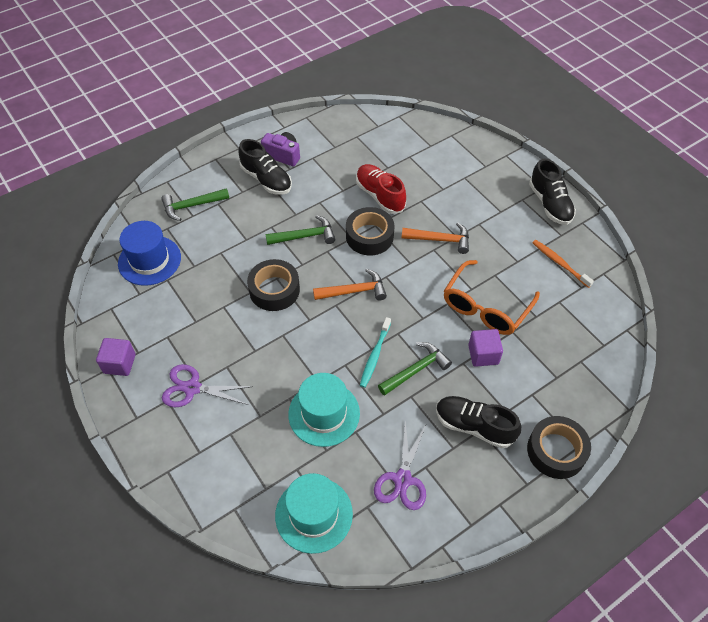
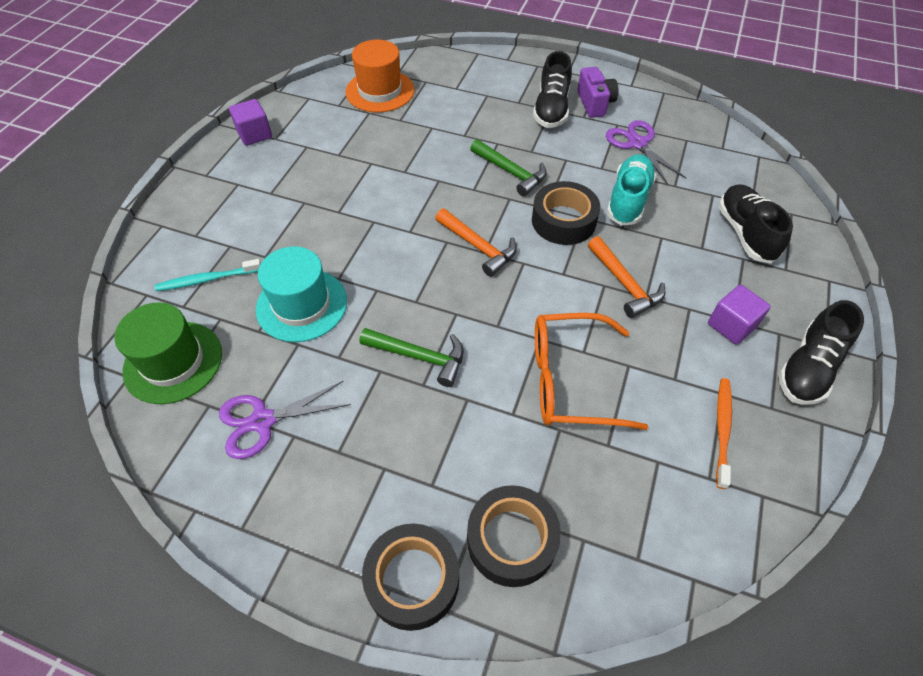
camera: 55 degrees right, 0 degrees up
blue hat [118,221,181,286] -> orange hat [346,40,415,113]
green hammer [161,188,229,221] -> none
purple scissors [162,364,253,407] -> purple scissors moved to [606,120,686,185]
black tape [247,259,300,311] -> black tape moved to [467,485,561,587]
turquoise hat [275,473,353,554] -> green hat [114,302,222,404]
red shoe [356,164,406,214] -> turquoise shoe [607,154,656,226]
turquoise toothbrush [360,317,391,388] -> turquoise toothbrush moved to [155,259,261,291]
black shoe [436,396,521,448] -> black shoe moved to [718,184,793,264]
purple cube [468,329,503,367] -> purple cube moved to [708,285,771,345]

